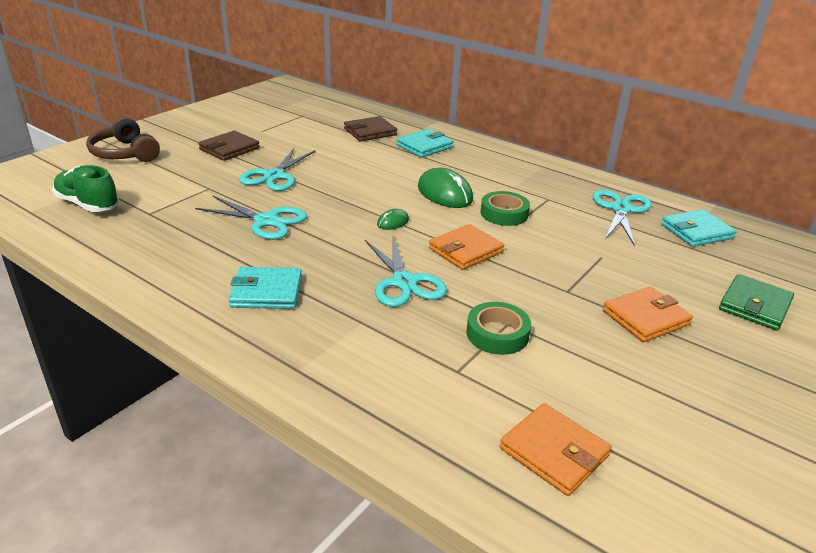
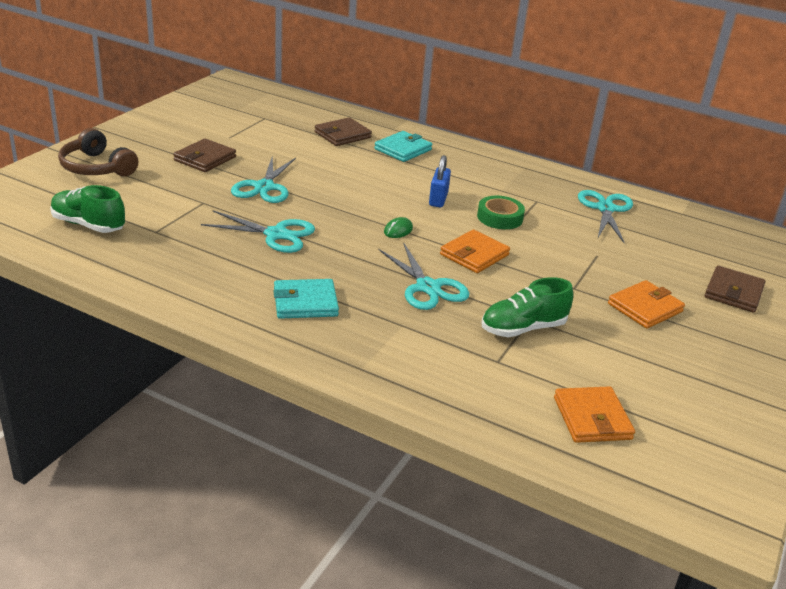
camera: 10 degrees left, 0 degrees up
green mouse [418,168,473,208] -> blue padlock [429,155,451,207]
green tape [467,302,531,355] -> green shoe [481,277,573,337]
orange wallet [500,403,612,496] -> orange wallet turned 45 degrees clockwise [554,386,635,443]
turquoise wallet [661,209,737,247] -> none
green wallet [719,274,794,330] -> brown wallet [705,266,766,313]

